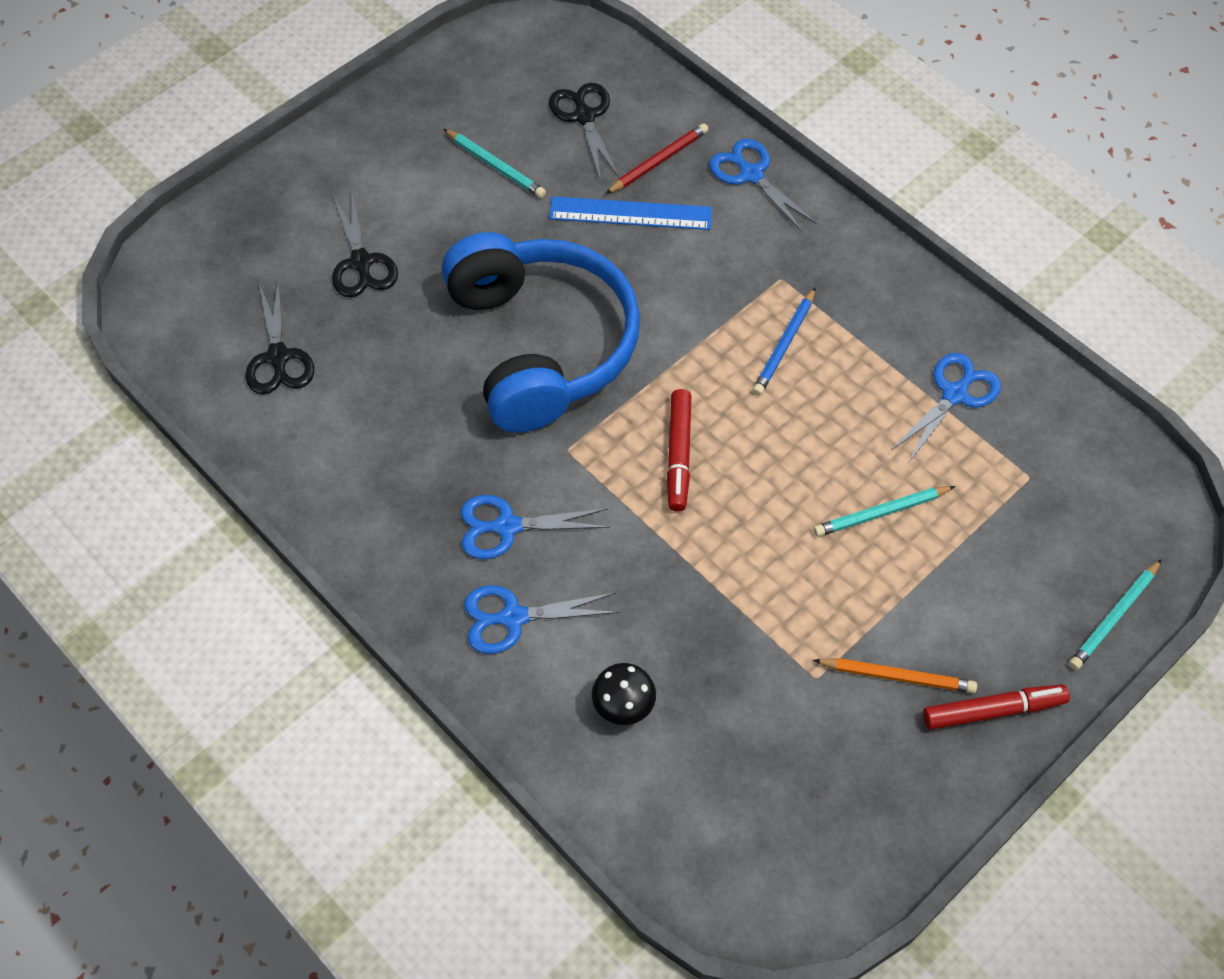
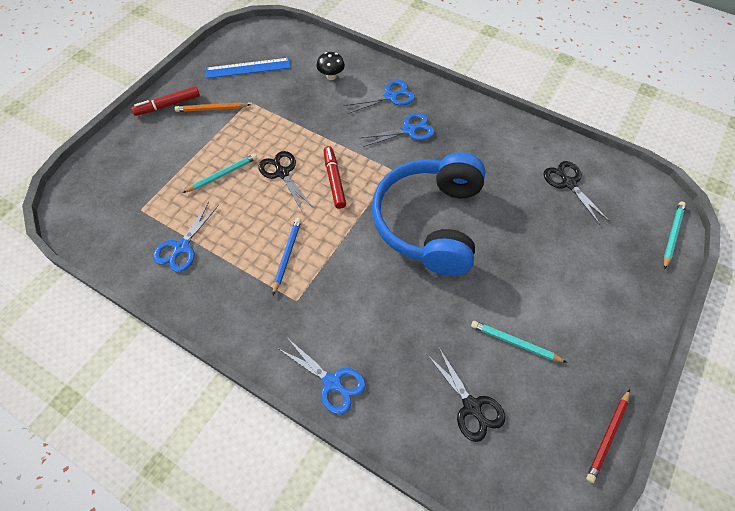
camera: 165 degrees right, 0 degrees up
black scissors [332,193,398,298] -> black scissors moved to [258,151,313,211]
blue headphones [442,232,640,433] -> blue headphones turned 45 degrees clockwise [372,152,486,276]
blue ruler [549,196,712,230] -> blue ruler moved to [206,58,291,78]
red pencil [606,123,709,194] -> red pencil moved to [586,389,630,483]
turquoise pencil [1069,559,1162,670] -> turquoise pencil moved to [664,202,686,269]

